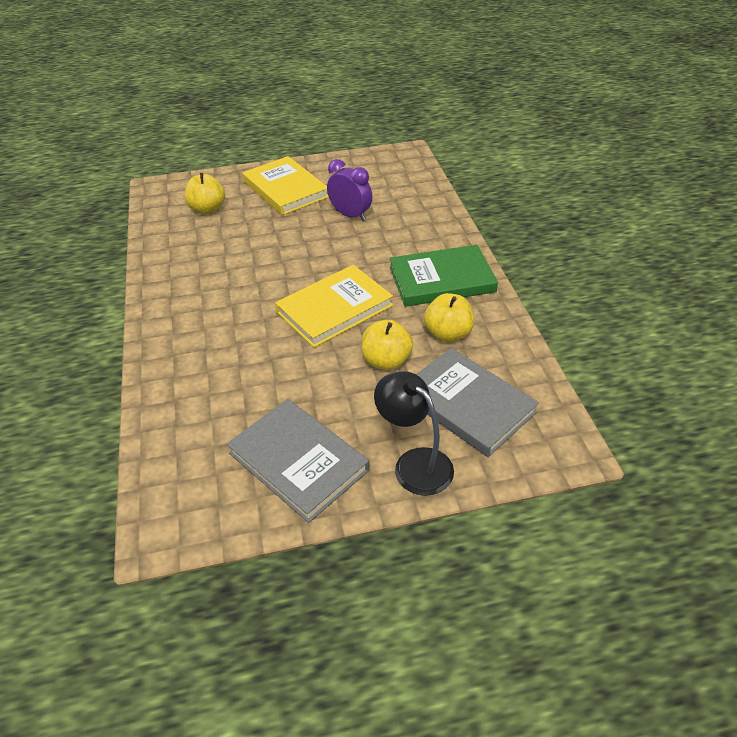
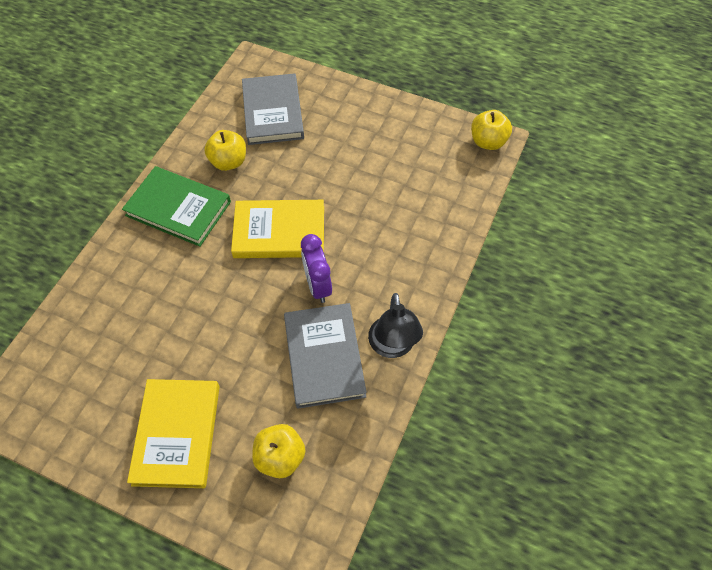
camera: 145 degrees left, 15 degrees up
grey book [227,399,370,523] -> grey book moved to [284,303,367,409]
purple clock [327,159,372,221] -> purple clock moved to [301,234,332,303]
yellow apple [362,320,413,370] -> yellow apple moved to [471,110,512,150]
black lamp [374,371,454,496] -> black lamp moved to [368,293,423,358]

